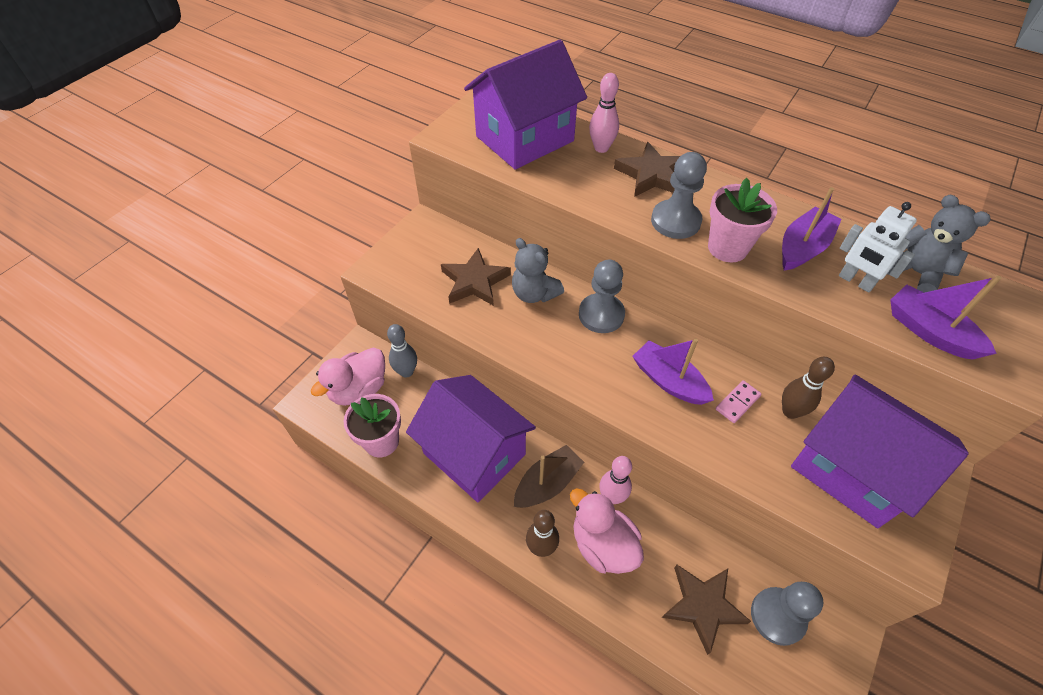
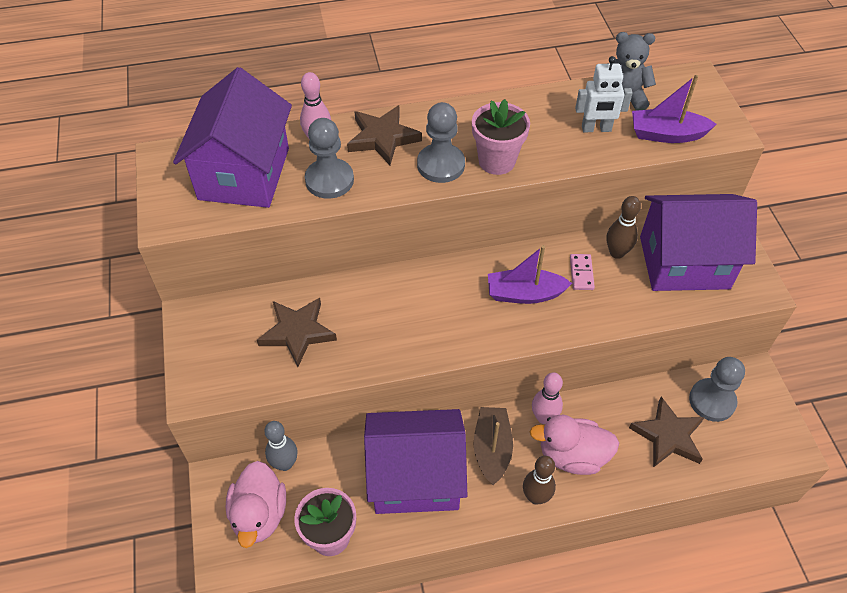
camera: 45 degrees left, 0 degrees up
grey teddy bear [512,238,564,303] -> none
grey pawn [579,260,625,333] -> grey pawn moved to [305,118,354,199]
purple boat [782,187,842,270] -> none

